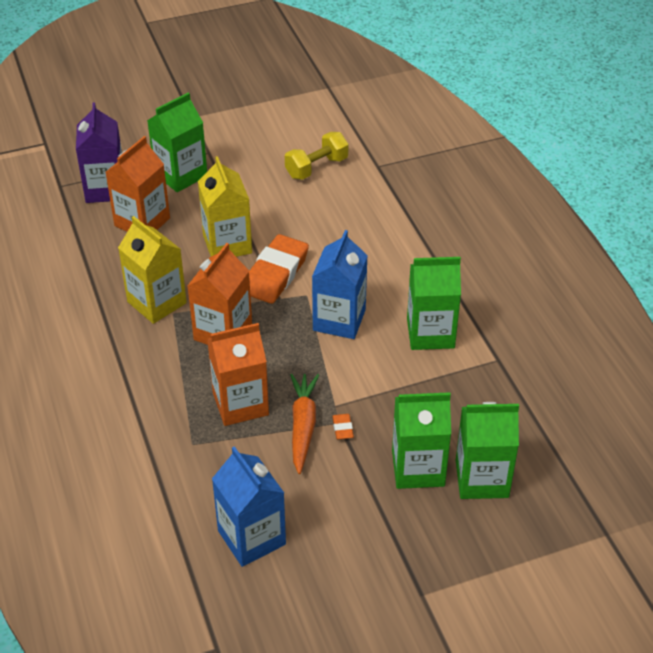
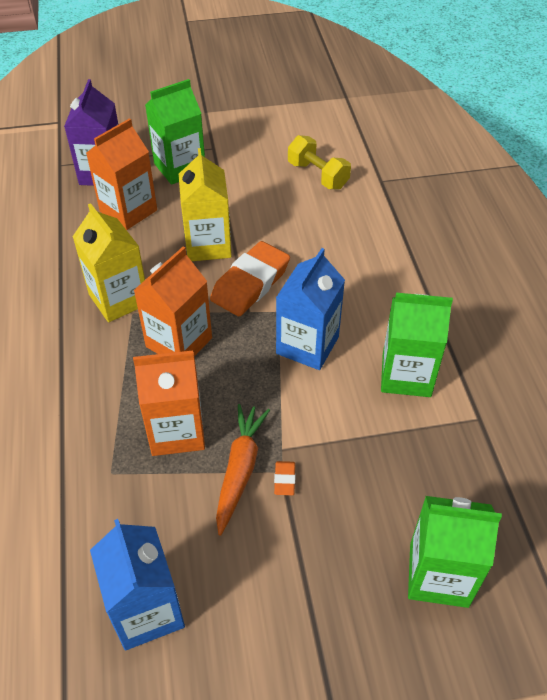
camera: 10 degrees right, 5 degrees up
yellow dumbbell [285,132,348,180] -> yellow dumbbell turned 75 degrees clockwise [288,135,351,189]
green carton [392,392,451,489] -> none

